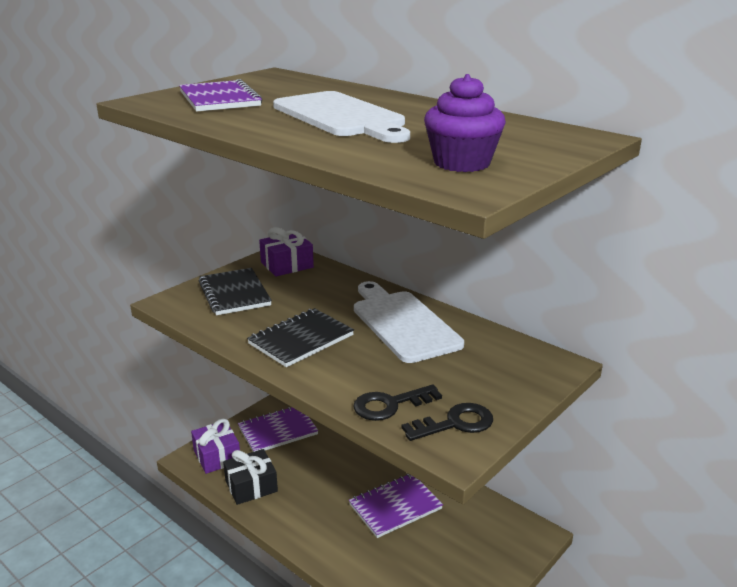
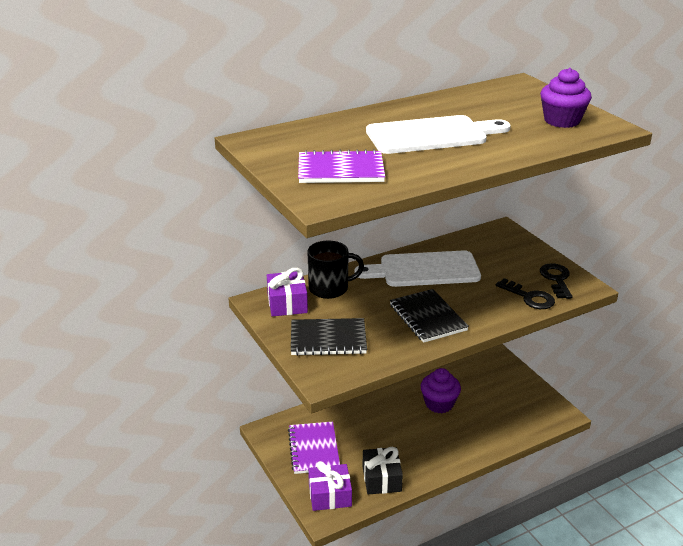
camera: 70 degrees left, 5 degrees up
purple notebook [349,474,443,538] -> purple cupcake [421,368,461,413]
black key [353,384,442,421] -> black key turned 45 degrees counterclockwise [496,278,555,309]
none -> black mug [307,241,364,299]

